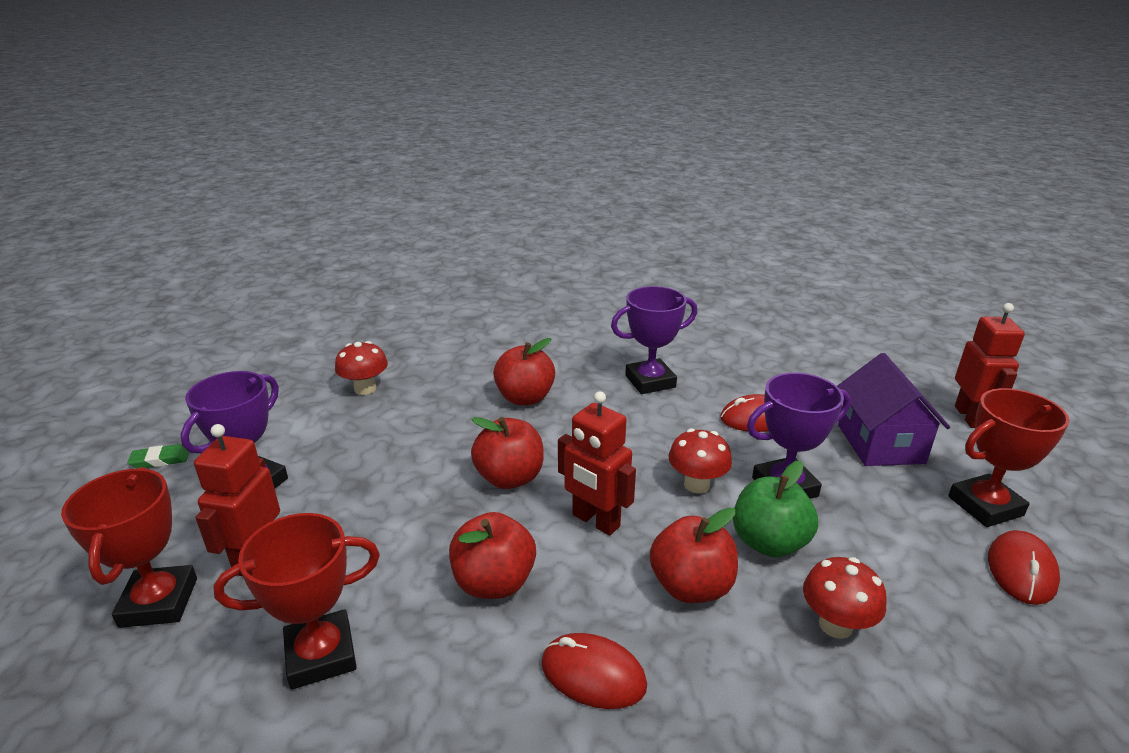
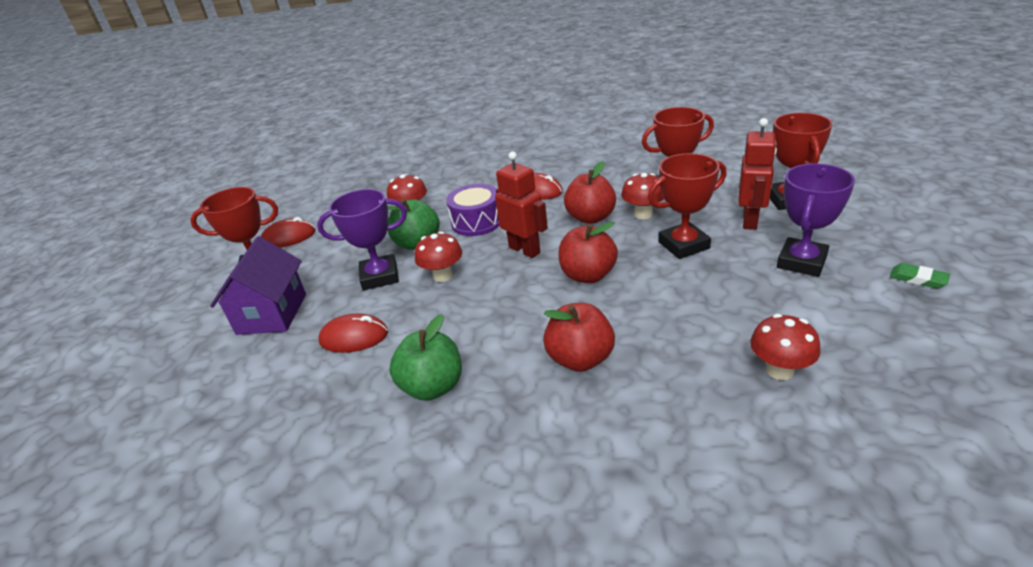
camera: 170 degrees left, 5 degrees up
green eraser [128,444,189,469] -> green eraser turned 45 degrees clockwise [890,263,950,288]
purple trophy [611,286,697,394] -> green apple [389,314,462,401]
red apple [650,507,738,603] -> purple drum [446,184,499,236]
red robot [955,303,1025,428] -> none
red mouse [988,530,1060,605] -> red mouse turned 45 degrees clockwise [261,217,315,248]
none -> red mushroom [621,173,664,219]
none -> red trophy [648,153,727,259]

